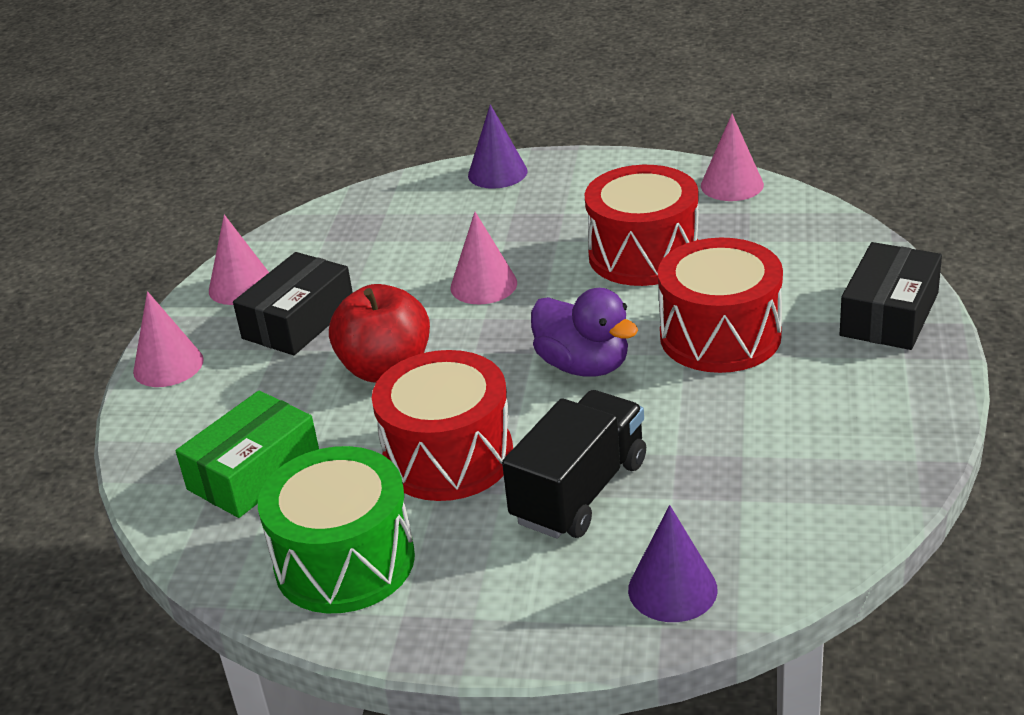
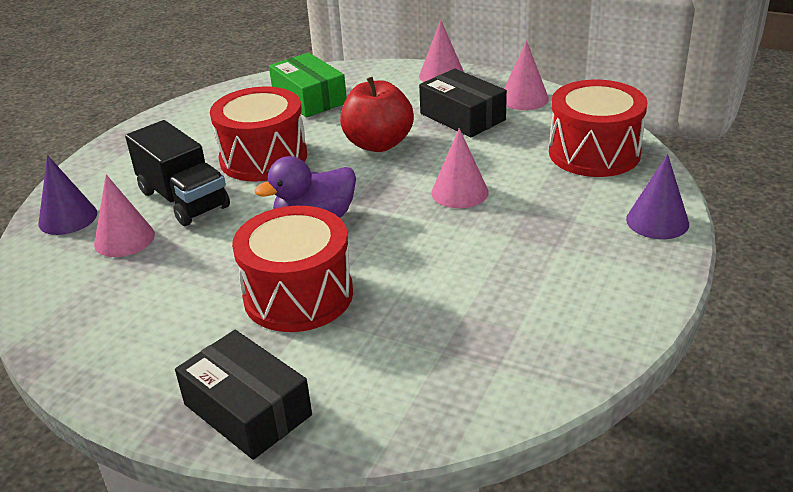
camera: 105 degrees right, 0 degrees up
green drum [258,446,415,613] -> none
red drum [585,165,699,286] -> red drum moved to [549,80,648,177]
pink cone [701,114,764,201] -> pink cone moved to [94,175,155,257]

